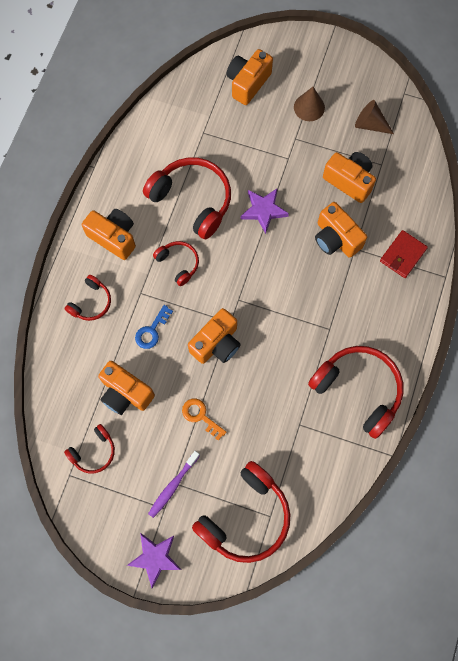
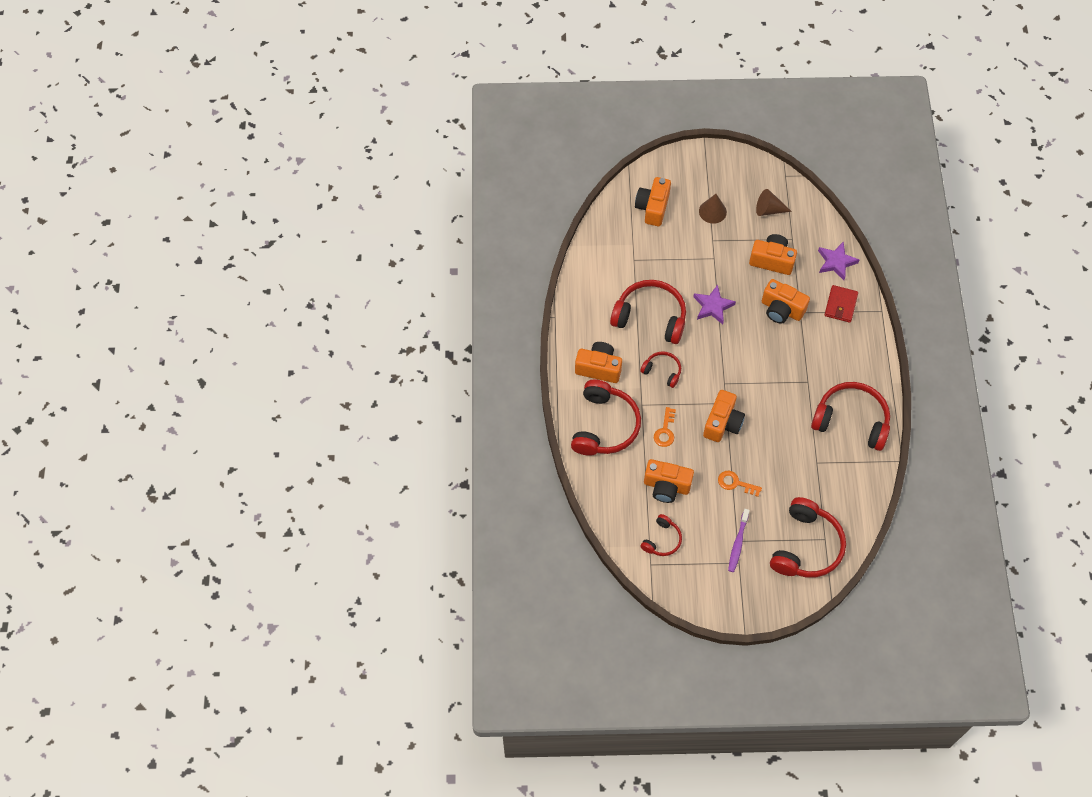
camera: 20 degrees left, 10 degrees down
red headphones [65,275,111,321] -> red headphones [571,380,641,456], size x1.92
purple star [126,533,182,588] -> purple star moved to [818,242,859,280]
blue key [135,305,173,349] -> orange key [654,407,676,447]

